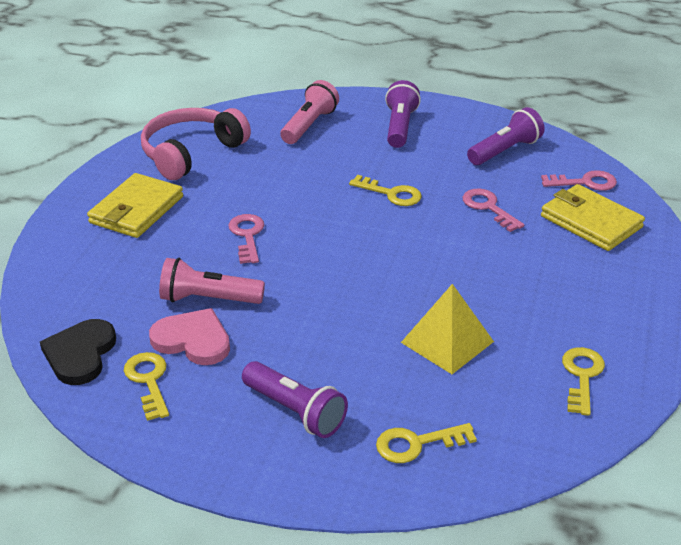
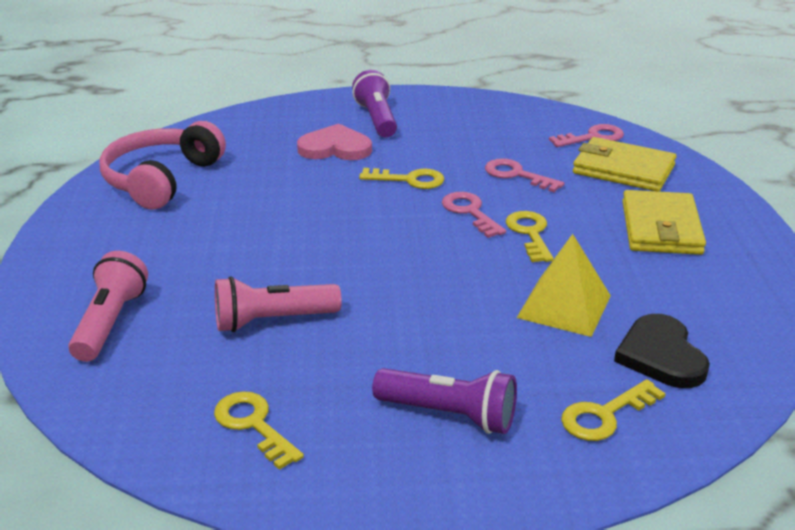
camera: 20 degrees left, 5 degrees down
black heart [40,319,116,385] -> black heart moved to [614,314,710,388]
yellow wallet [87,173,183,238] -> yellow wallet moved to [622,190,706,255]
pink heart [149,308,230,365] -> pink heart moved to [297,124,372,160]
pink key [228,214,264,264] -> pink key moved to [442,192,506,238]
pink flashlight [280,80,339,144] -> pink flashlight moved to [68,251,148,362]
purple flashlight [467,107,544,165] -> none
yellow key [562,347,605,416] -> yellow key moved to [506,211,554,262]

